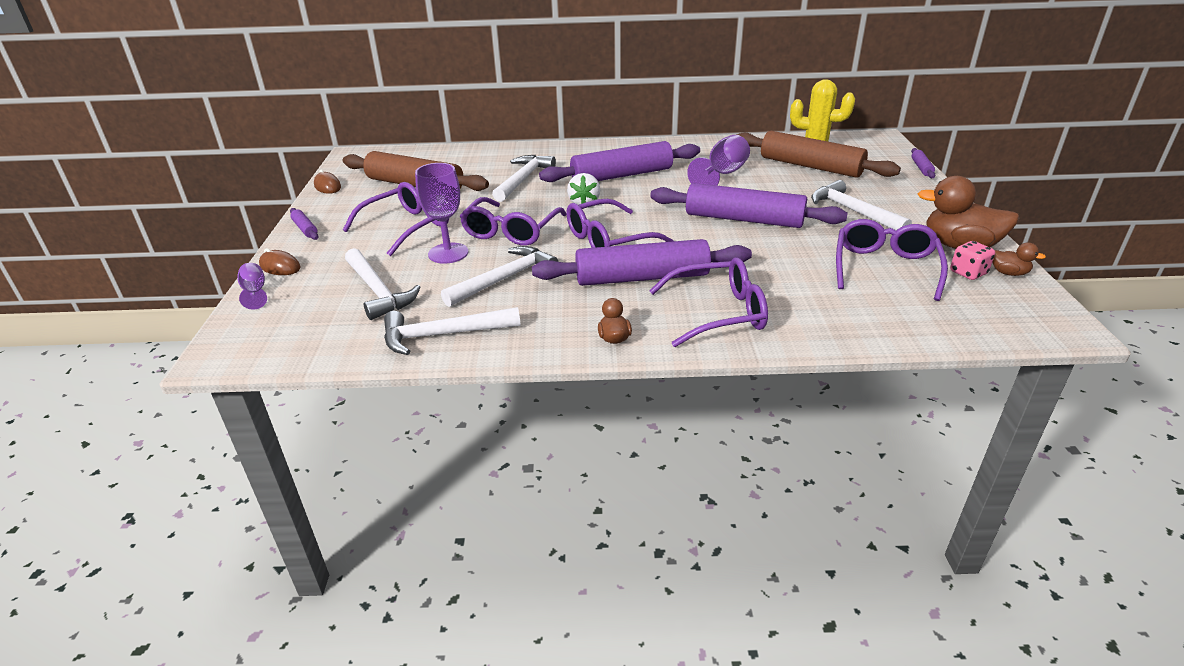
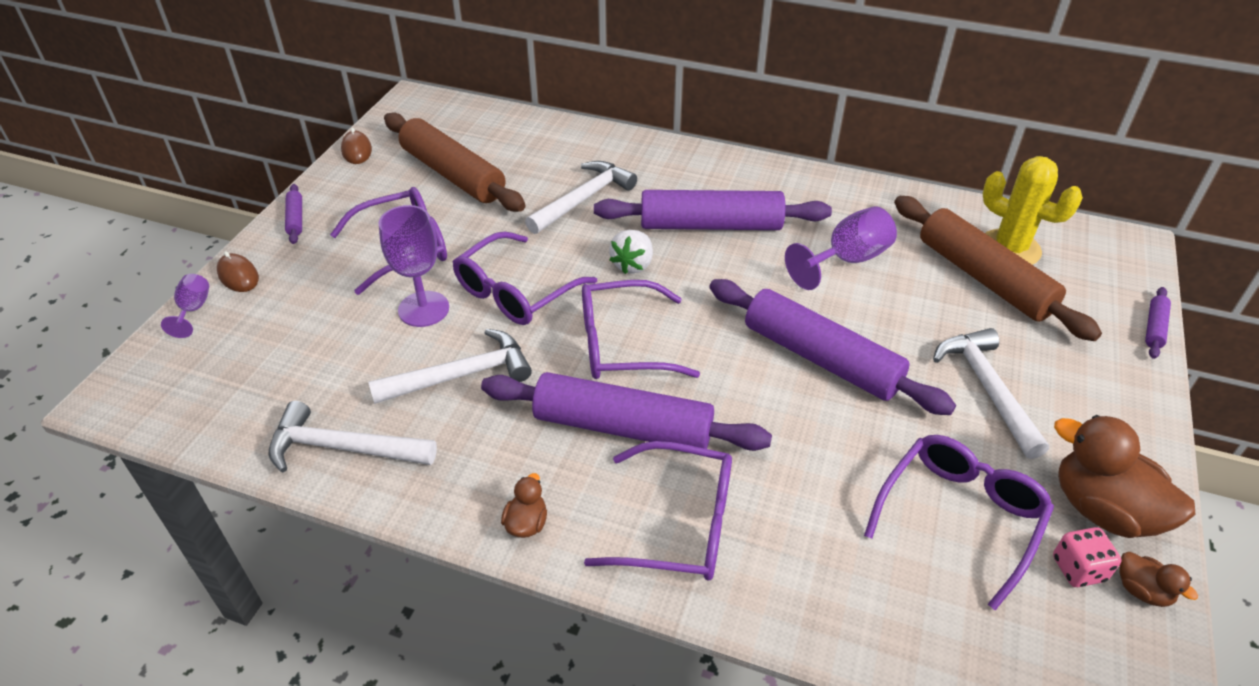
camera: 20 degrees right, 10 degrees up
white hammer [345,248,421,320] -> none

